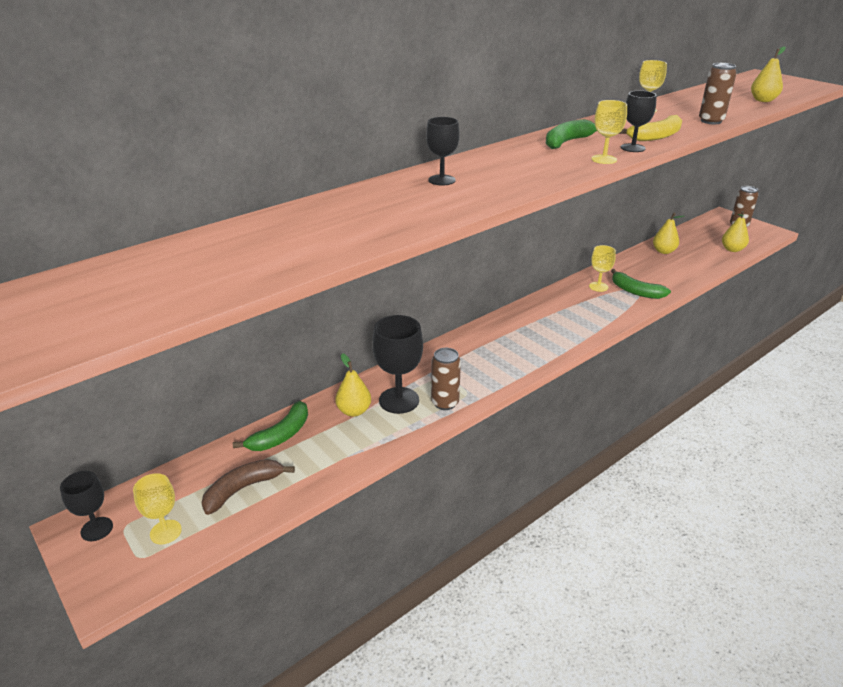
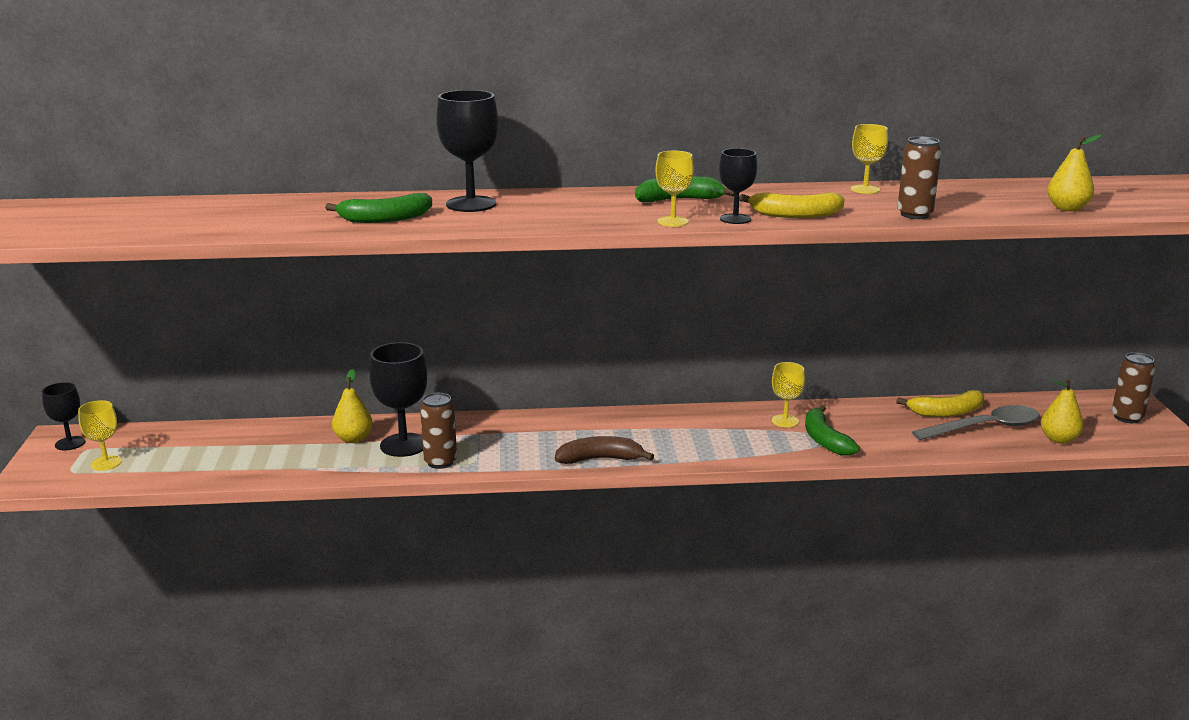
camera: 35 degrees right, 10 degrees down
brown banana [202,459,295,515] -> brown banana moved to [555,436,654,464]
green banana [233,401,308,451] -> green banana moved to [325,193,432,223]
black goblet [426,117,460,185] -> black goblet [436,90,498,212], size x1.66
yellow pear [653,213,684,254] -> yellow banana [896,390,984,417]
none -> grey spoon [912,405,1040,440]

